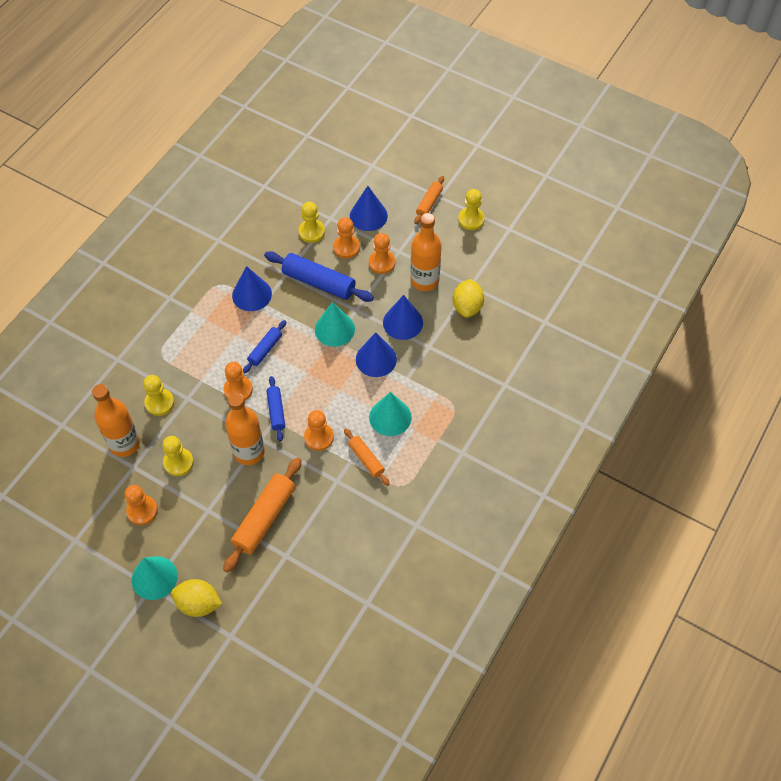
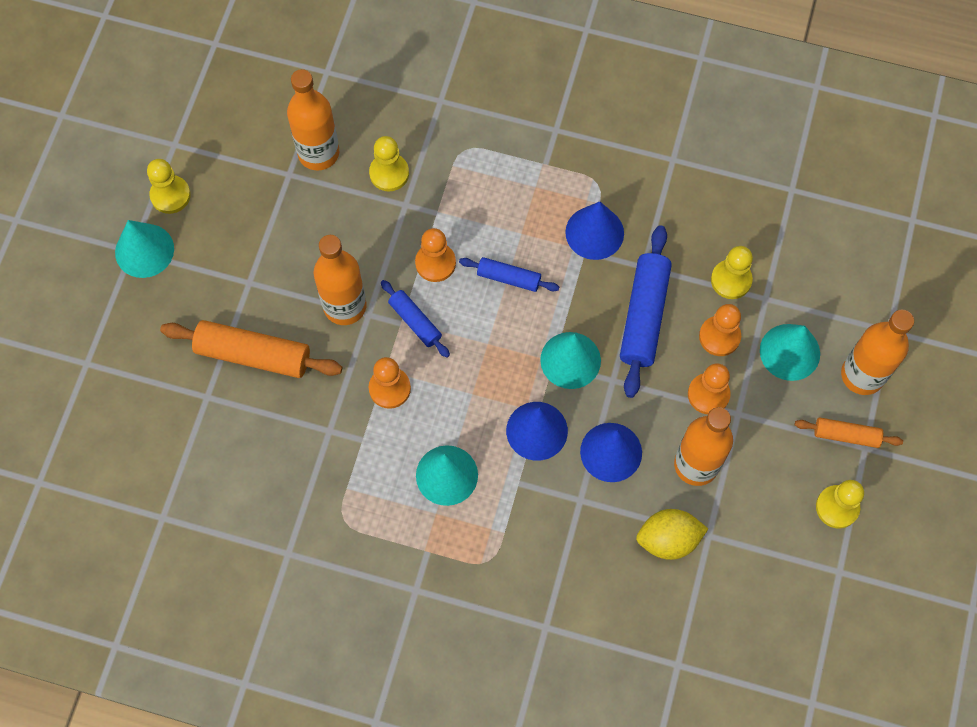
camera: 75 degrees right, 10 degrees up
orange pawn [125,485,158,525] -> none
yellow pawn [162,436,194,476] -> yellow pawn moved to [147,159,191,214]
yellow lemon [171,579,222,617] -> none
blue rolling pin [267,376,285,441] -> blue rolling pin turned 75 degrees clockwise [381,280,450,358]
orange rolling pin [344,428,390,486] -> none
blue cone [350,186,388,231] -> turquoise cone [760,324,820,381]
none -> orange bottle [841,310,914,395]

